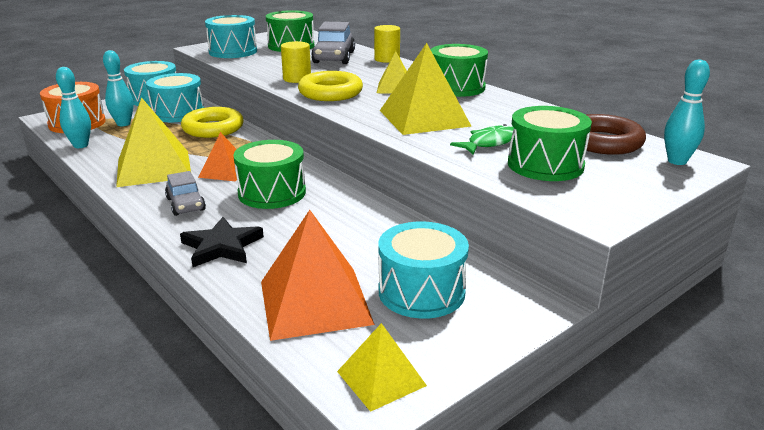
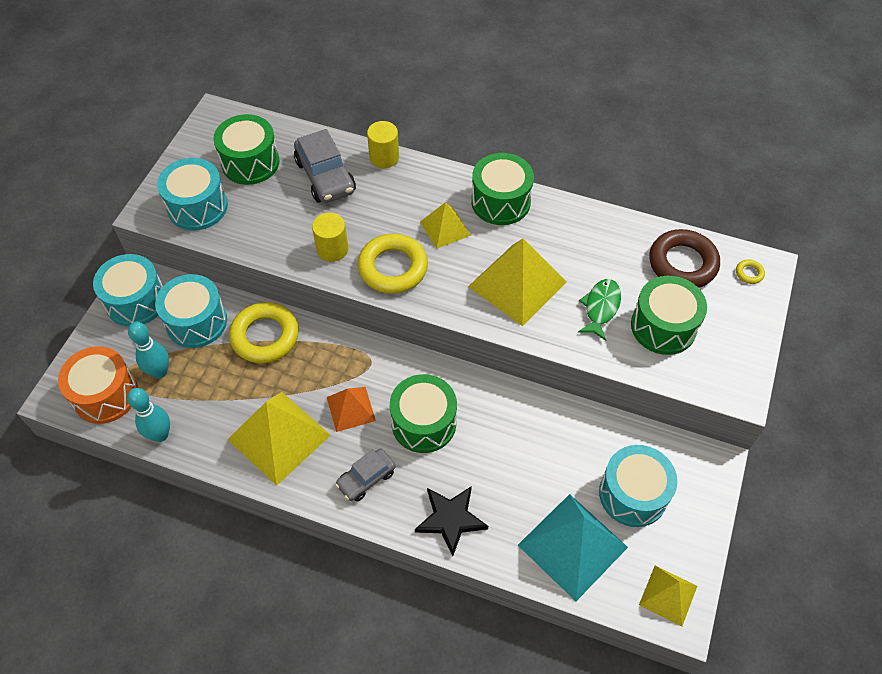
camera: 30 degrees left, 30 degrees up
grey car [165,171,206,216] -> grey car turned 105 degrees clockwise [335,449,396,502]
orange pyramid [261,210,375,341] -> turquoise pyramid [518,494,628,601]
turquoise bowling pin [664,60,710,165] -> yellow ring [736,260,765,284]

